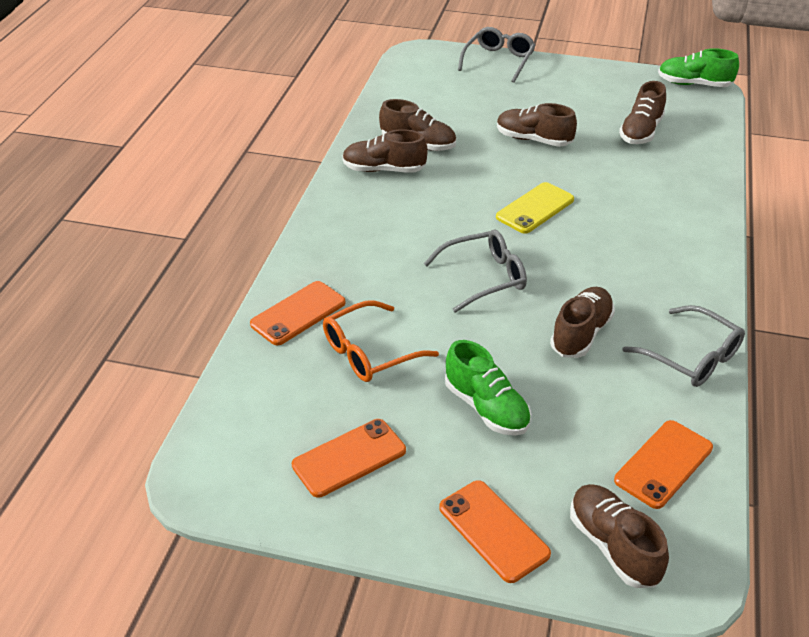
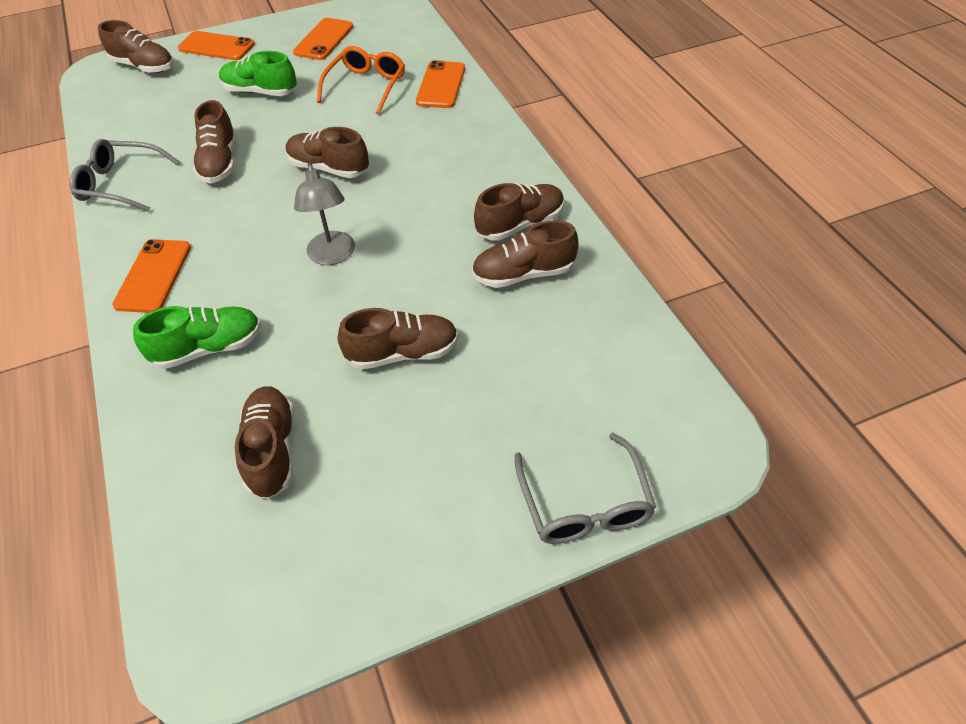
camera: 145 degrees right, 10 degrees up
grey glasses [423,230,527,313] -> brown shoe [286,127,369,178]
yellow phone [496,182,574,234] -> grey lamp [294,163,355,265]
orange phone [614,420,713,509] -> orange phone moved to [112,239,191,313]
green shoe [658,48,739,87] -> green shoe moved to [133,306,261,369]

